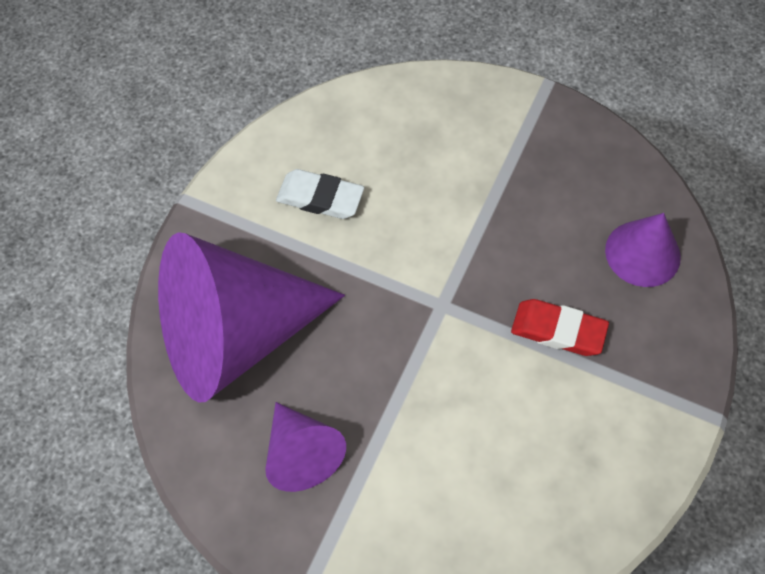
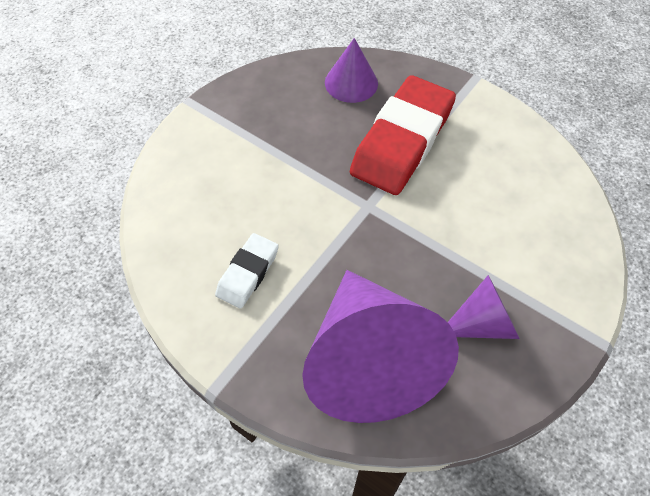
camera: 80 degrees left, 5 degrees down
red eraser [511,299,609,356] -> red eraser [350,75,456,195], size x1.97

